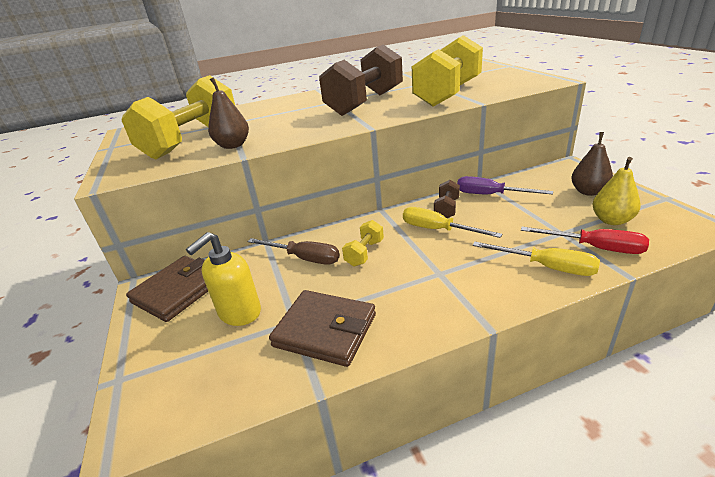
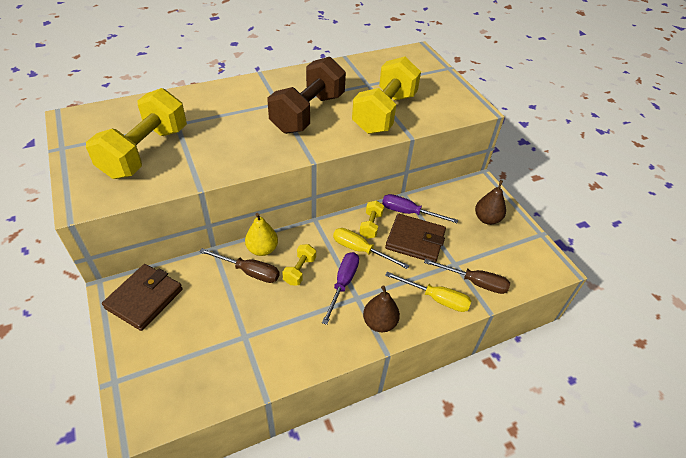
camera: 10 degrees left, 15 degrees up
yellow soap dispenser [186,232,261,326] -> none
brown pear [208,77,249,149] -> brown pear moved to [363,285,400,332]
brown wallet [269,290,376,367] -> brown wallet moved to [385,214,446,262]
brown dumbbell [434,180,460,218] -> yellow dumbbell [359,201,384,239]
red screwdriver [521,227,649,254] -> brown screwdriver [424,259,510,294]
yellow pear [592,157,641,225] -> yellow pear moved to [245,213,278,256]
none -> purple screwdriver [322,252,359,325]

